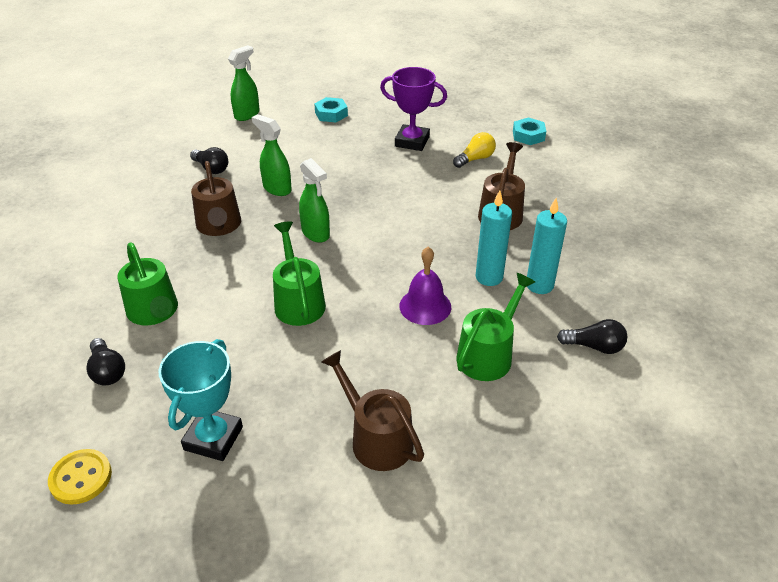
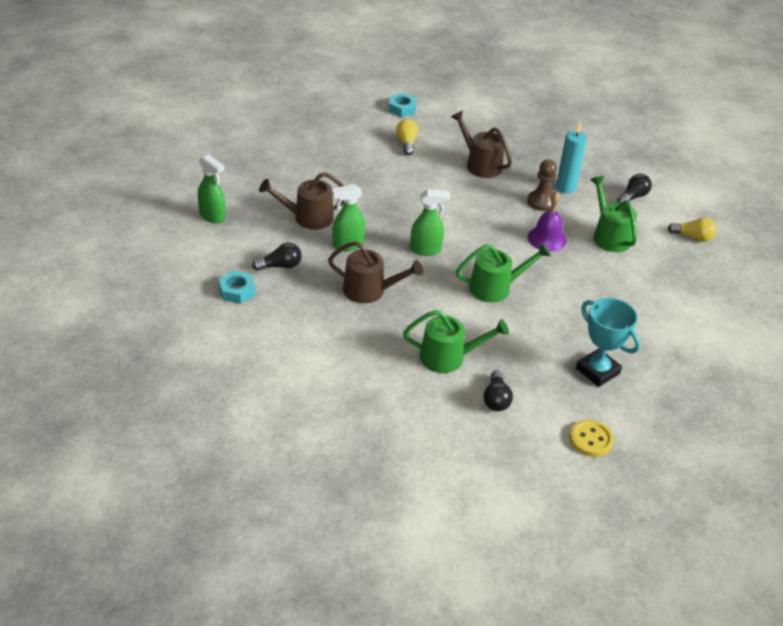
camera: 60 degrees left, 0 degrees up
black light bulb [86,338,125,385] -> black light bulb turned 90 degrees clockwise [483,370,513,411]
green spray bottle [228,45,260,121] -> green spray bottle turned 150 degrees clockwise [198,154,226,224]
green watering can [273,221,326,326] -> green watering can turned 150 degrees clockwise [456,243,551,302]
turquoise nut [314,97,348,122] -> turquoise nut moved to [219,270,255,304]
brown watering can [321,350,424,471] -> brown watering can moved to [259,172,344,230]
purple trophy [380,67,447,151] -> none
turquoise candle [476,190,512,286] -> brown pawn [527,160,557,211]
none -> yellow light bulb [668,217,717,242]

